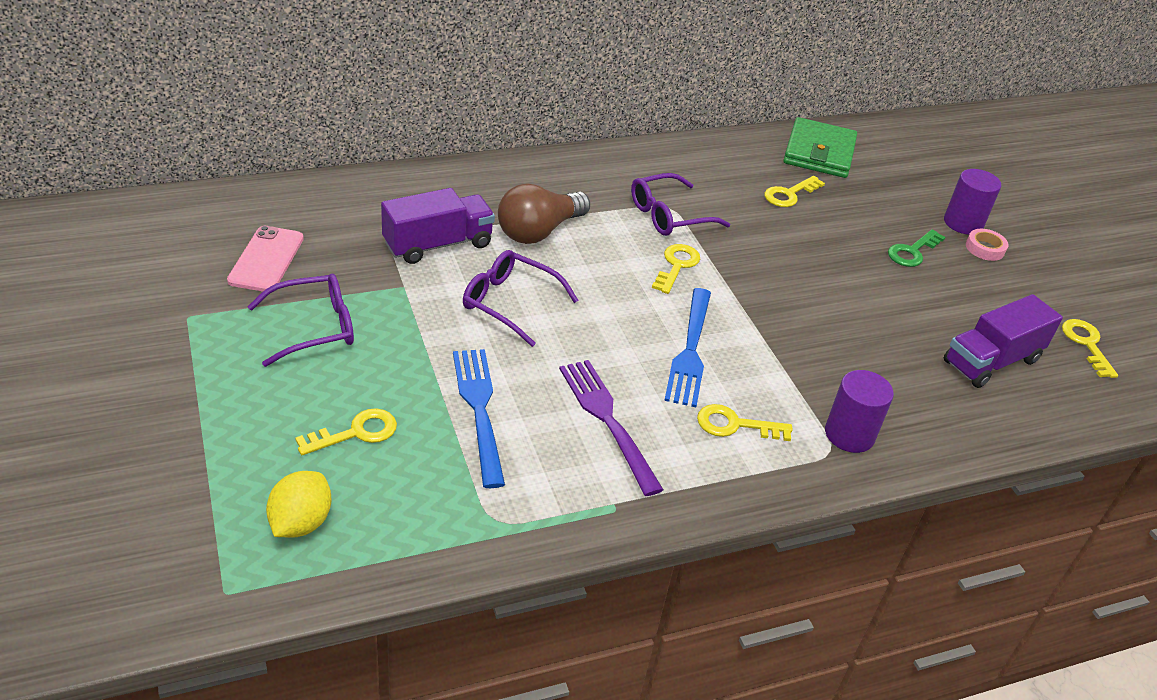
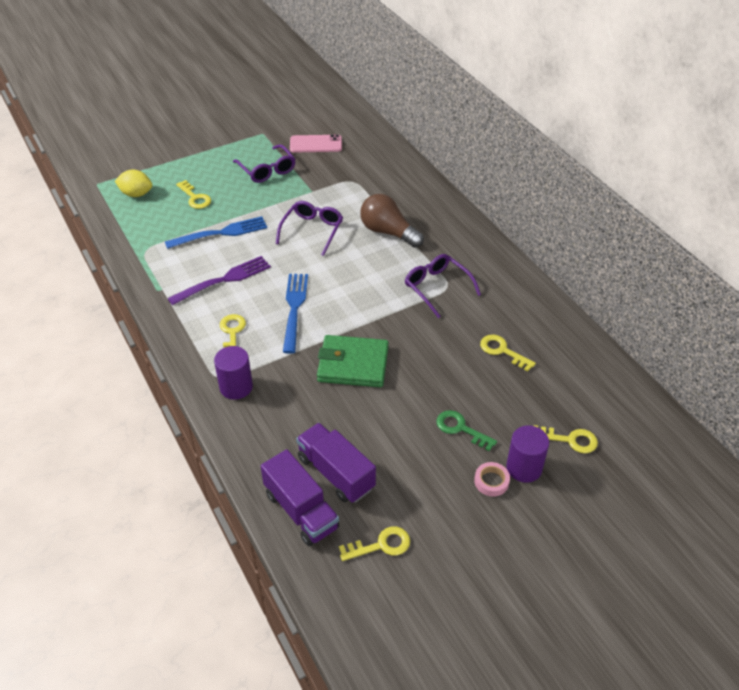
camera: 85 degrees right, 5 degrees up
purple truck [381,188,495,264] -> purple truck moved to [261,449,339,546]
yellow key [652,244,700,294] -> yellow key moved to [534,425,598,453]
blue fork [664,288,711,407] -> blue fork turned 90 degrees clockwise [283,274,308,354]
green wallet [783,117,857,178] -> green wallet moved to [317,335,389,387]

